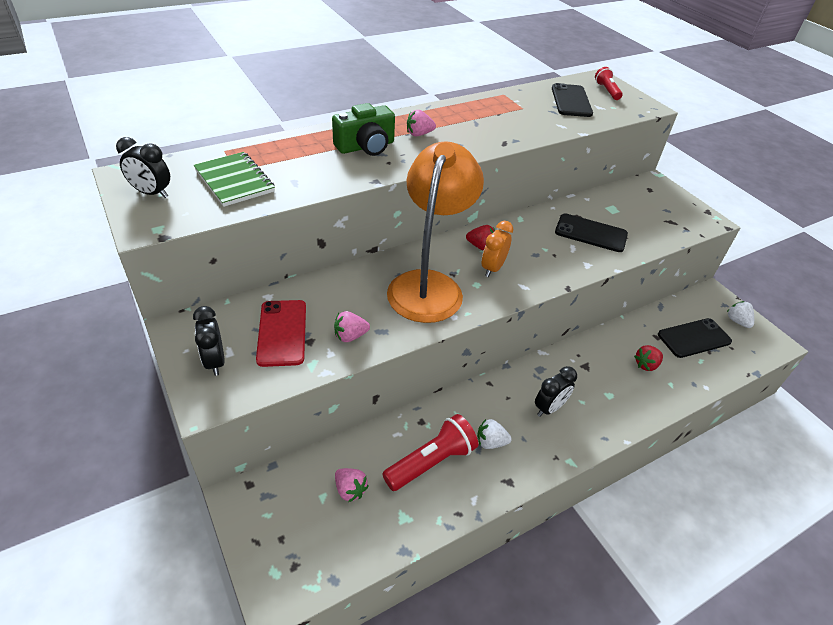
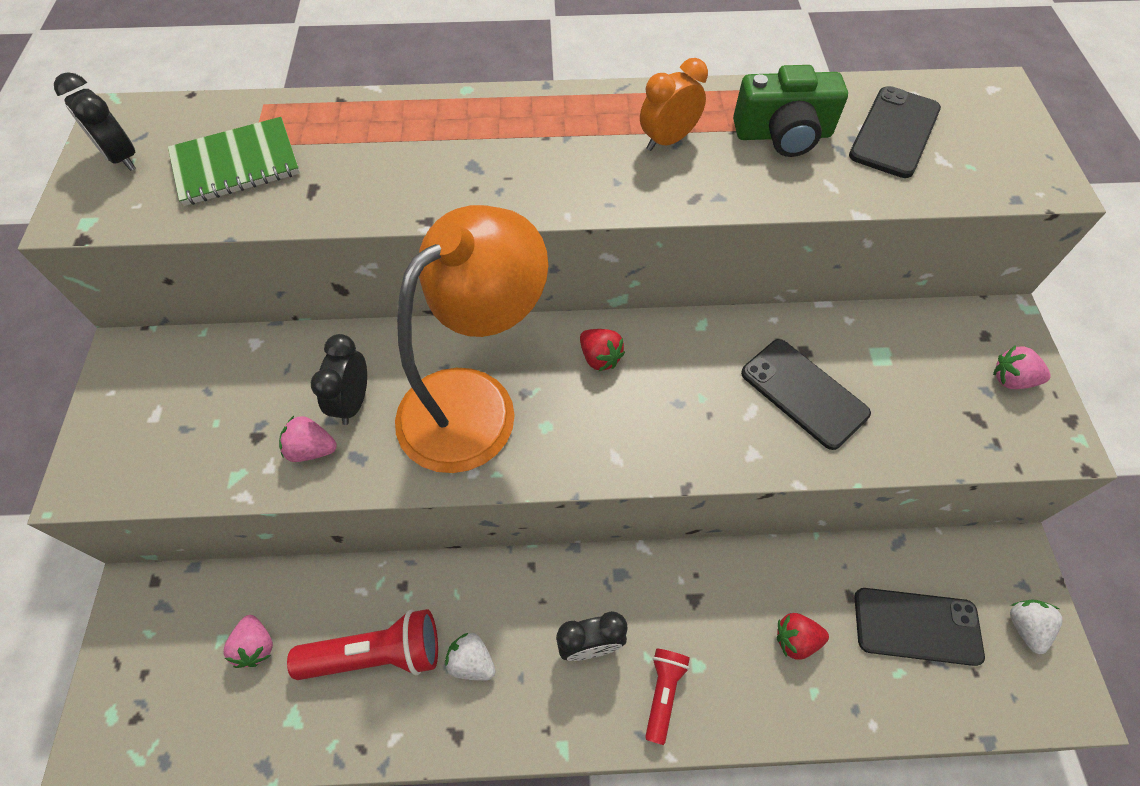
camera: 30 degrees right, 15 degrees up
black clock [193,306,225,376] -> black clock moved to [311,334,367,425]
green notebook [194,152,275,207] -> green notebook turned 75 degrees clockwise [168,117,300,206]
red phone [256,300,306,367] -> none
green camera [332,103,395,156] -> green camera moved to [733,65,848,157]
pink strawberry [407,110,436,136] -> pink strawberry moved to [993,345,1051,389]
orange clock [482,221,513,277] -> orange clock moved to [640,58,708,151]
red flashlight [595,67,623,100] -> red flashlight moved to [645,649,690,745]

